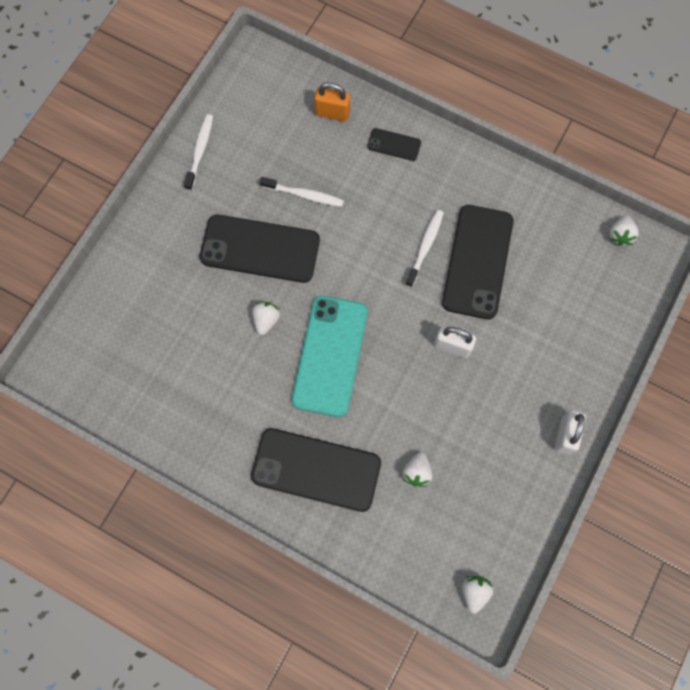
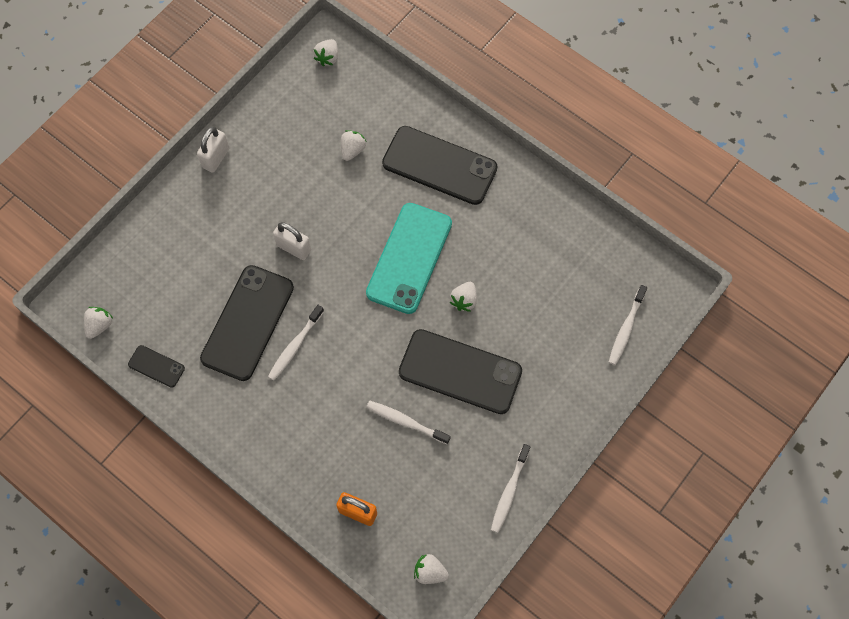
camera: 170 degrees left, 5 degrees down
black phone [367,128,421,161] -> black phone moved to [128,345,185,388]
none -> white strawberry [414,554,449,584]
none -> white toothbrush [609,285,647,365]

